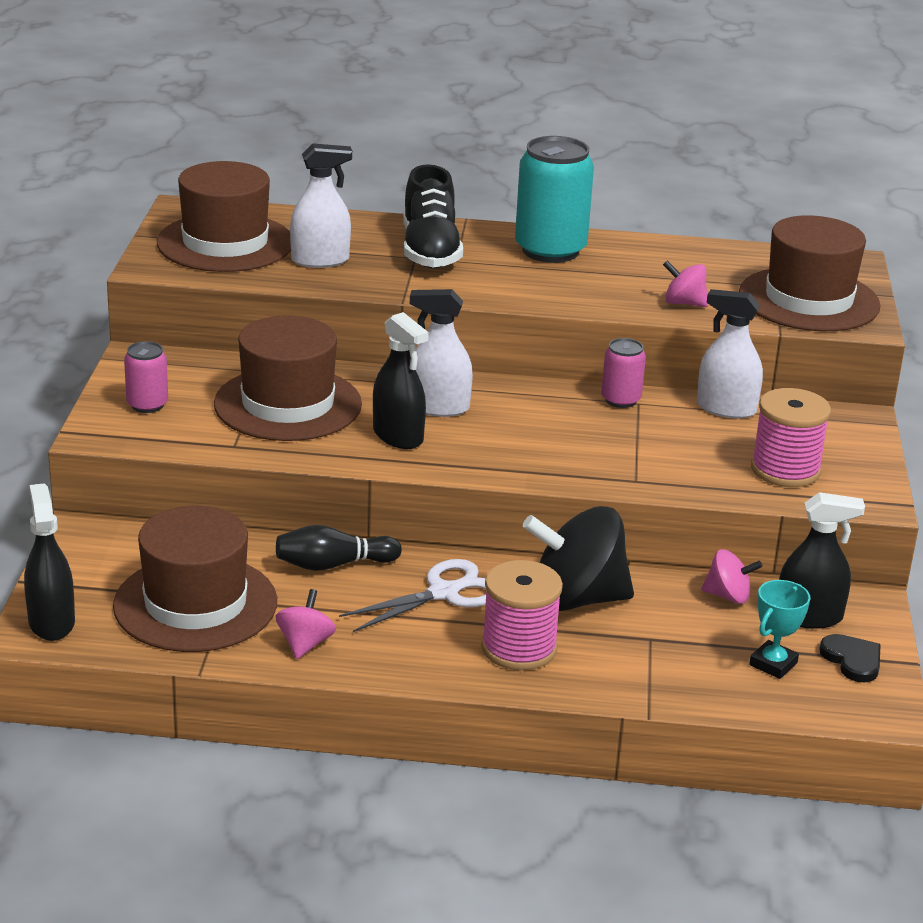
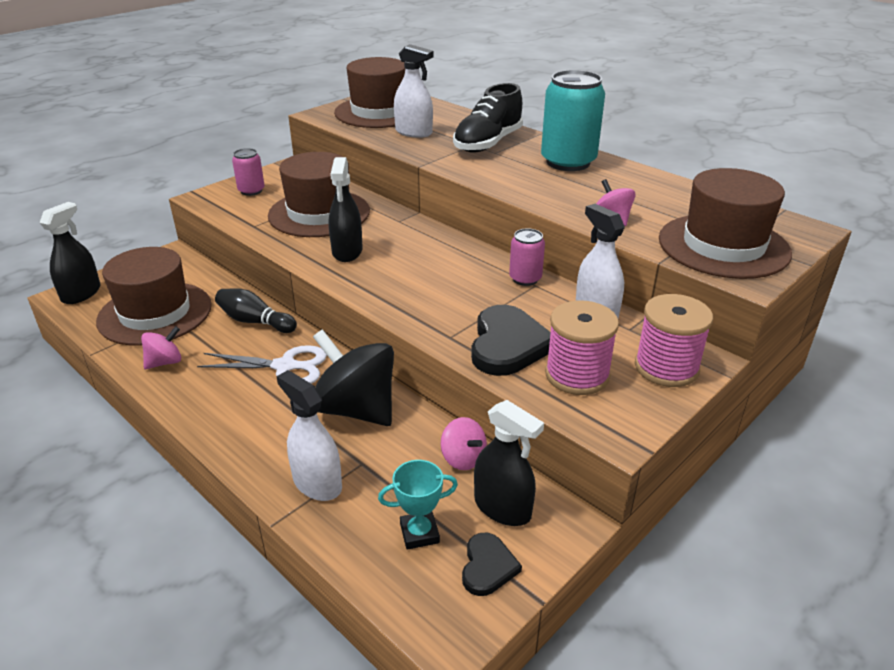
camera: 40 degrees right, 5 degrees up
white spray bottle [410,289,473,417] -> white spray bottle moved to [276,370,342,501]
pink spool [481,560,563,670] -> pink spool moved to [635,294,713,387]
none -> black heart [471,305,551,376]

